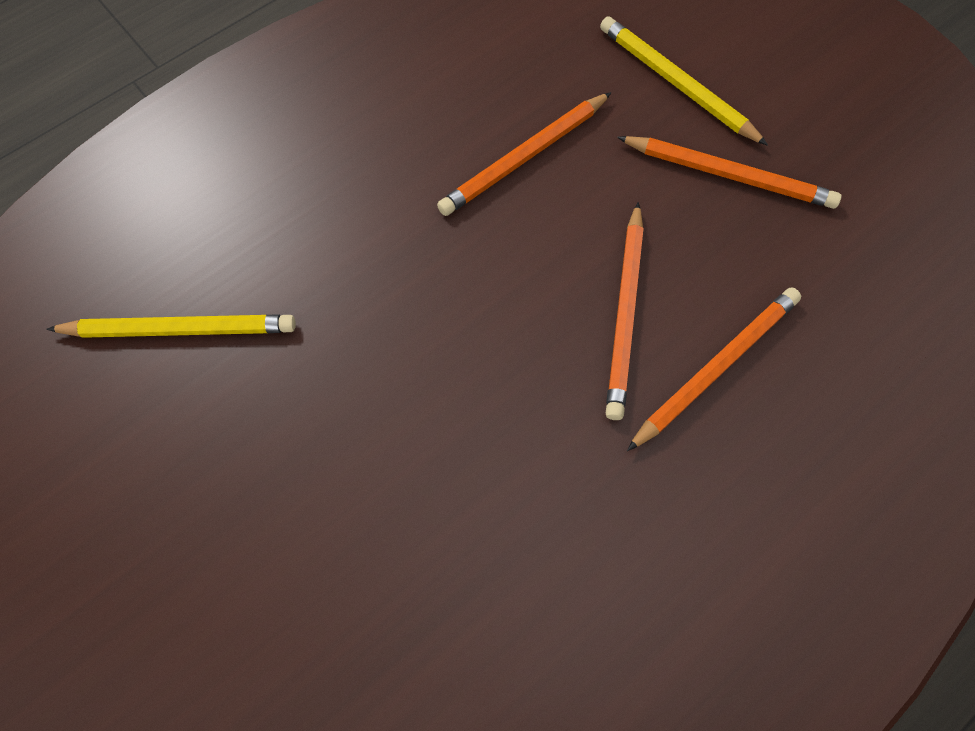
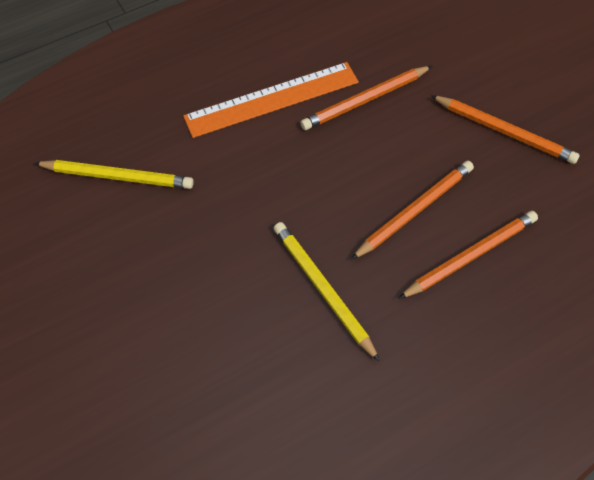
camera: 10 degrees right, 5 degrees down
yellow pencil [600,16,768,146] -> yellow pencil moved to [273,222,380,362]
orange pencil [606,202,644,420] -> orange pencil turned 150 degrees counterclockwise [351,161,474,260]
none -> orange ruler [183,62,359,138]

